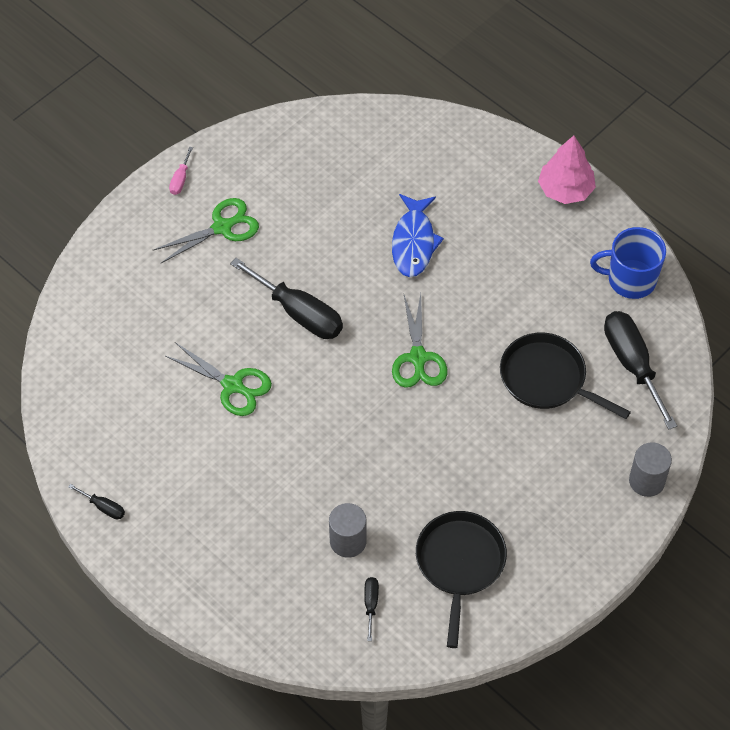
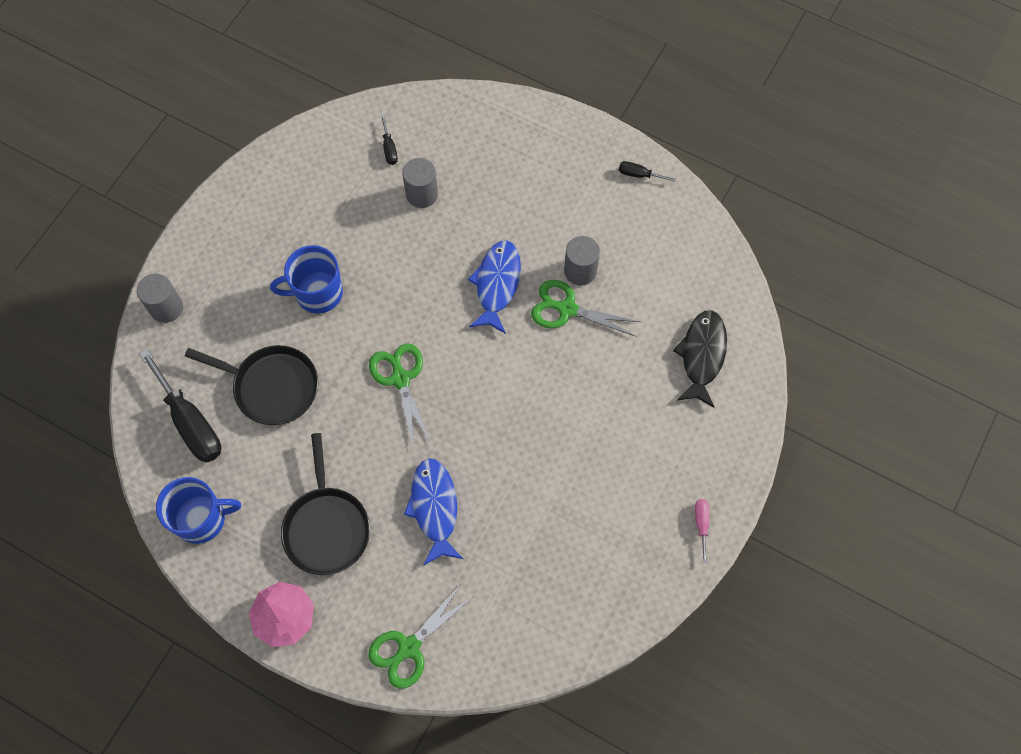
camera: 165 degrees right, 10 degrees up
green scissors [154,198,259,263] -> green scissors moved to [368,583,473,689]
black screwdriver [230,258,343,339] -> none
black pan [416,511,507,648] -> black pan moved to [281,433,370,575]
none -> blue mug [270,245,343,314]
none -> blue fish [468,240,521,334]
none -> grey cylinder [564,236,600,285]
none -> black fish [673,310,727,408]

